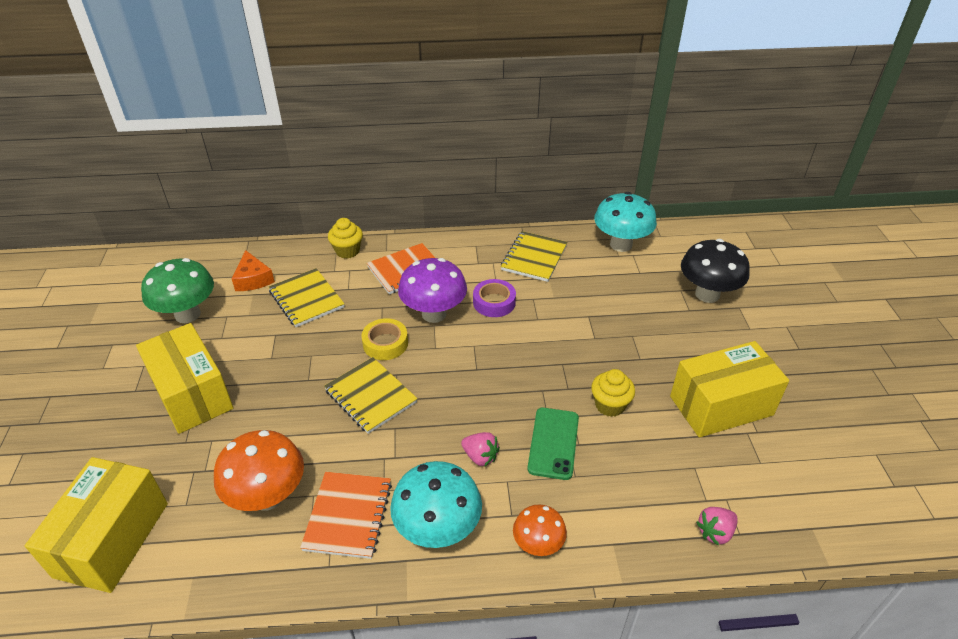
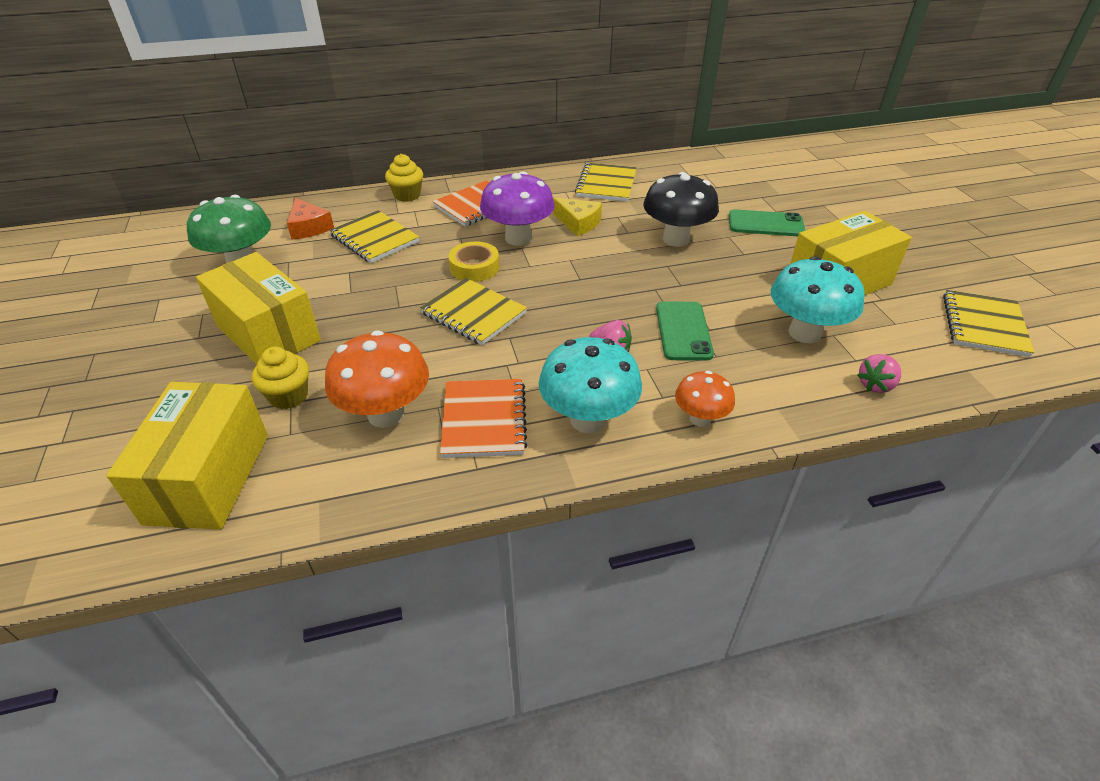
camera: 10 degrees left, 0 degrees up
purple tape [473,279,516,317] -> yellow cheese [553,198,602,236]
yellow cupcake [591,369,635,417] -> yellow cupcake moved to [252,347,309,409]
turquoise mushroom [594,192,657,252] -> turquoise mushroom moved to [771,256,865,343]
black mushroom [681,239,750,303] -> black mushroom moved to [643,172,719,247]
none -> green phone [729,209,806,236]
none -> yellow notebook [943,290,1034,357]

